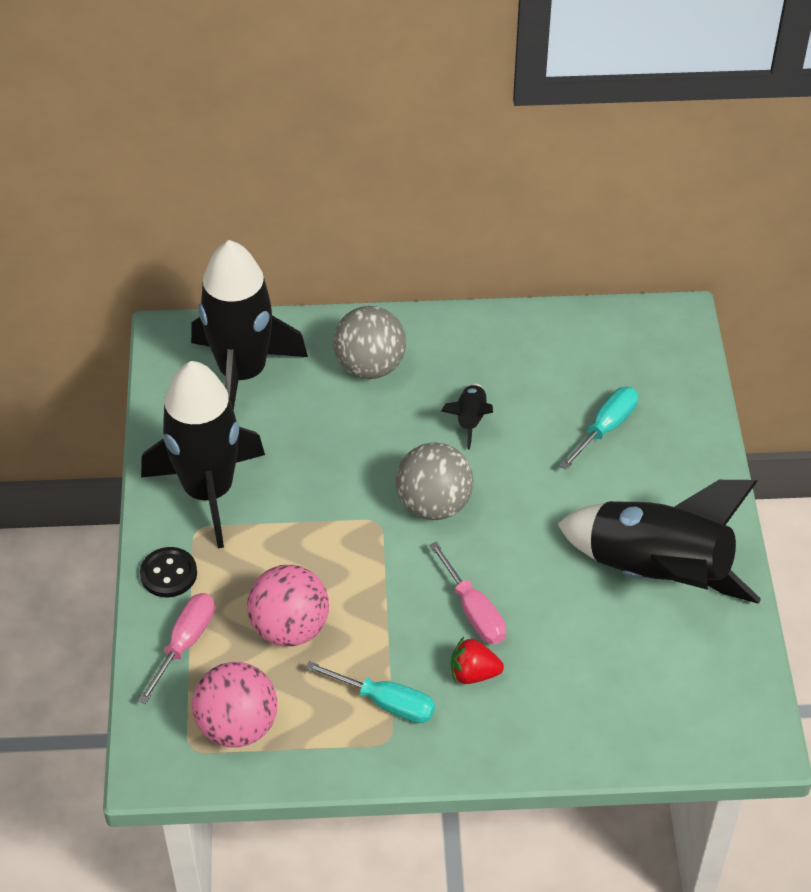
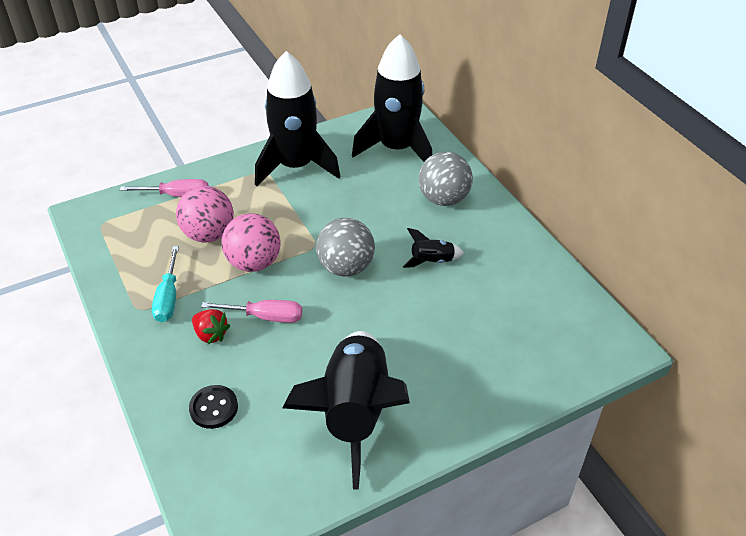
camera: 65 degrees right, 5 degrees down
black button [140,547,197,597] -> black button moved to [189,385,238,429]
pink ball [192,662,277,747] -> pink ball moved to [221,213,281,272]
pink screwdriver [429,542,506,644] -> pink screwdriver turned 120 degrees counterclockwise [201,300,302,323]
red strawberry [451,637,504,684] -> red strawberry turned 150 degrees clockwise [192,309,230,344]
turquoise screwdriver [560,387,638,470] -> none

